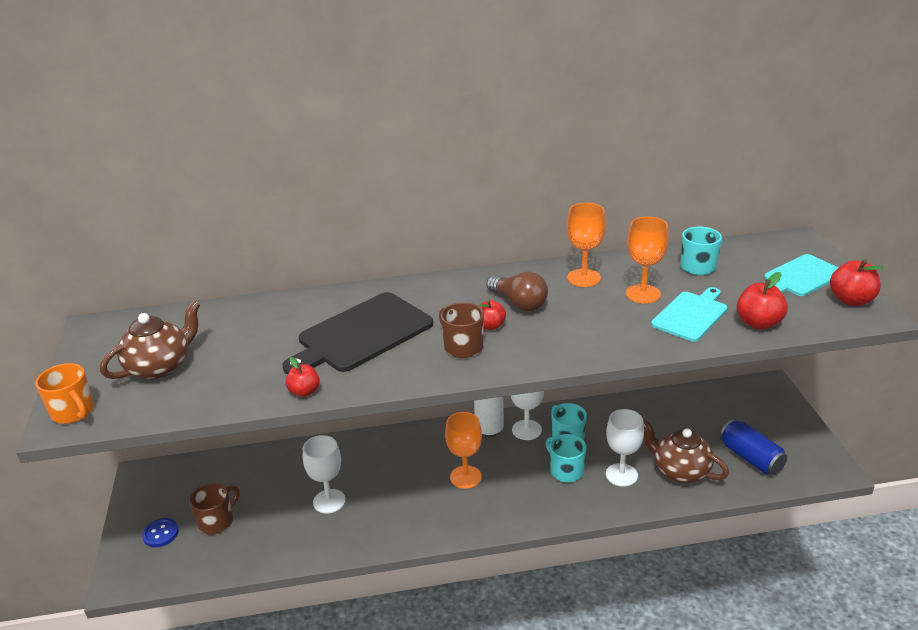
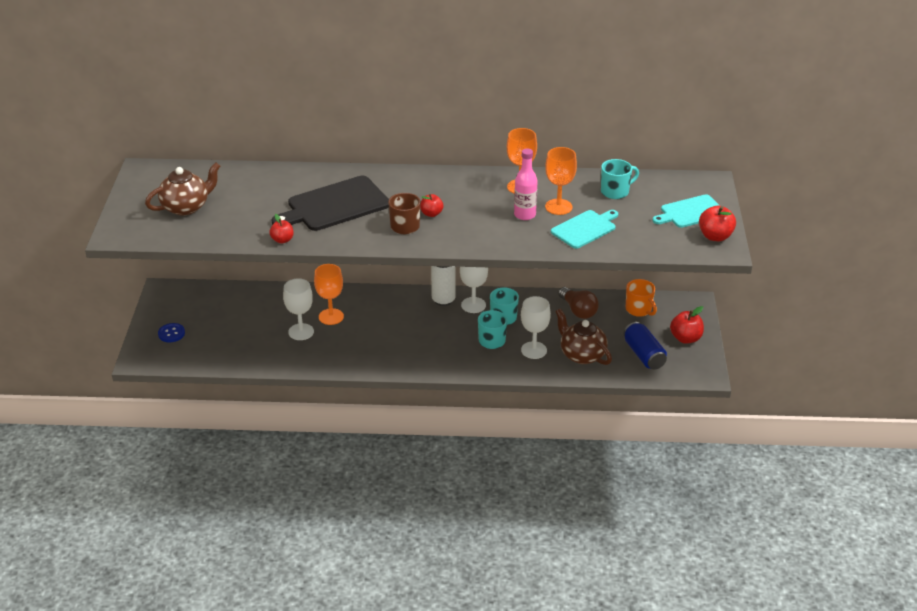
camera: 10 degrees right, 5 degrees up
orange mug [35,363,94,424] -> orange mug moved to [626,279,657,317]
brown mug [189,483,239,534] -> none
orange goblet [445,412,482,489] -> orange goblet moved to [314,264,344,325]
brown light bulb [486,272,548,311] -> brown light bulb moved to [558,287,599,319]
red apple [737,272,788,329] -> red apple moved to [670,306,704,344]
none -> pink bottle [514,149,538,220]

